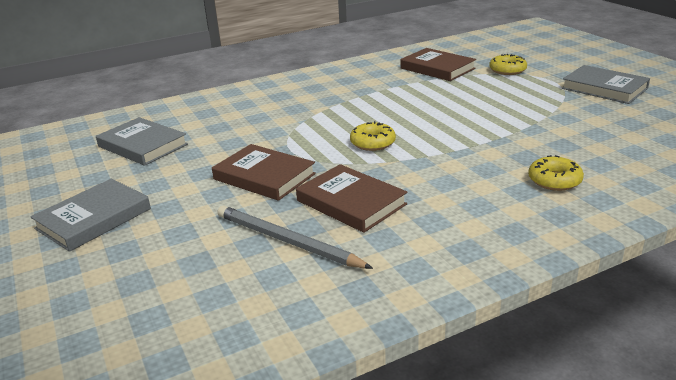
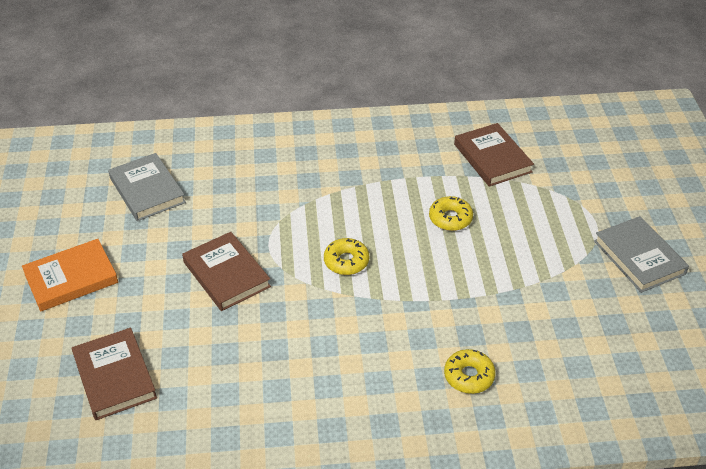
camera: 20 degrees right, 15 degrees up
grey book [30,178,151,252] -> orange book [22,239,118,312]
grey pencil [217,205,373,269] -> none
brown book [296,164,407,233] -> brown book moved to [72,328,157,420]
yellow donut [489,54,527,75] -> yellow donut moved to [429,196,473,231]

